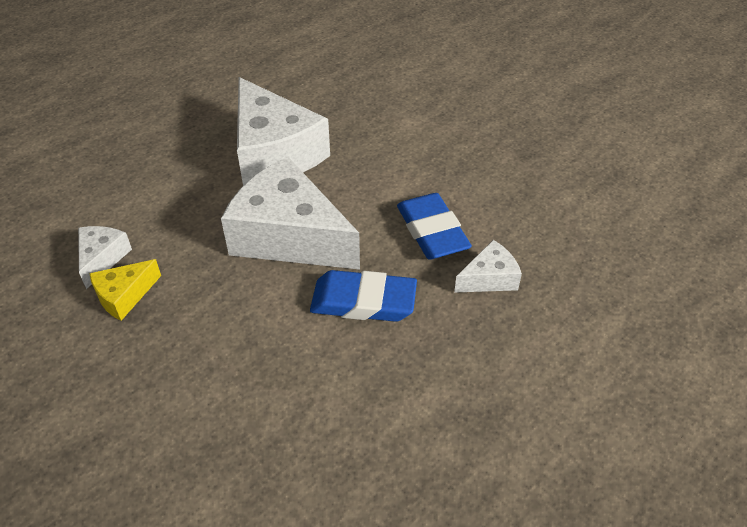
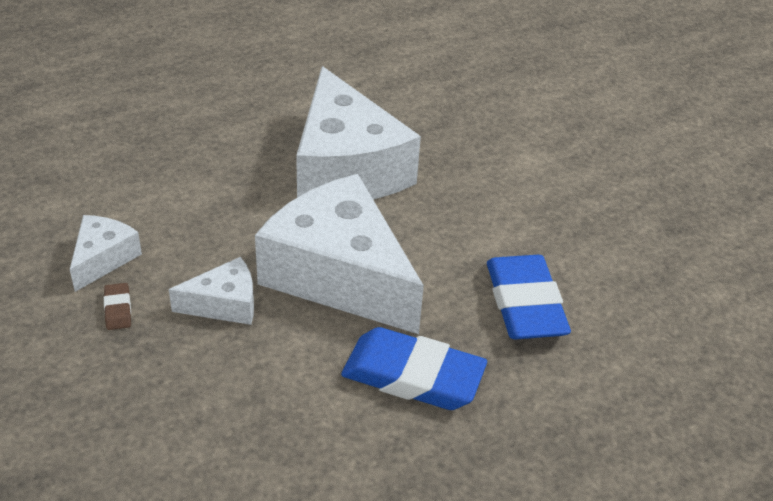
camera: 10 degrees right, 5 degrees down
yellow cheese [89,259,161,321] -> brown eraser [104,283,131,330]
white cheese [454,240,522,293] -> white cheese moved to [169,257,254,325]

